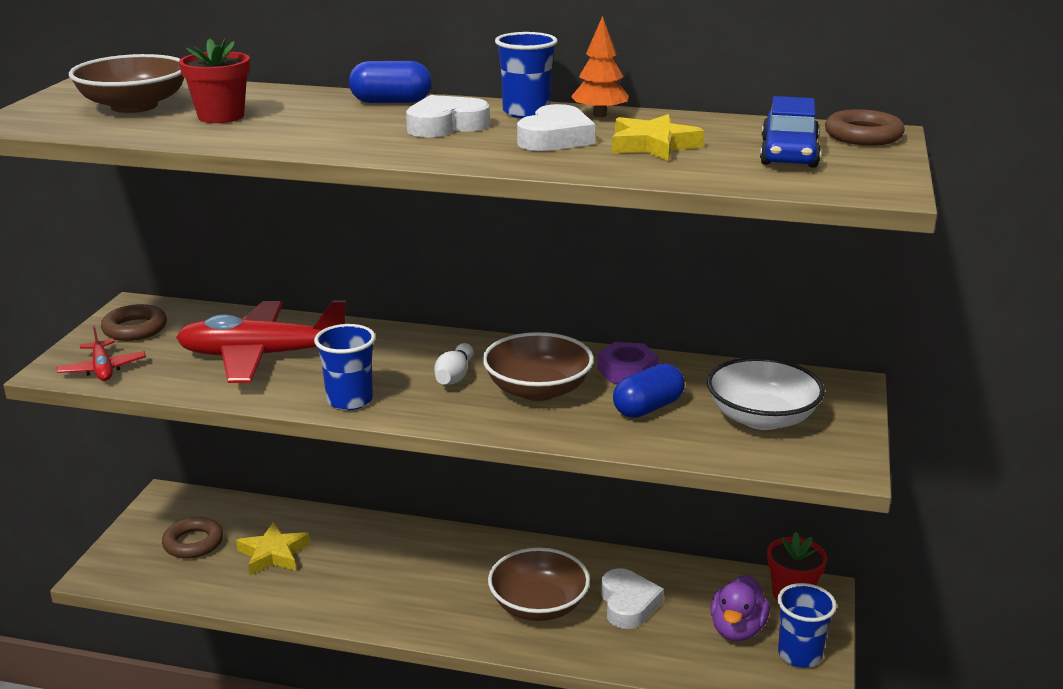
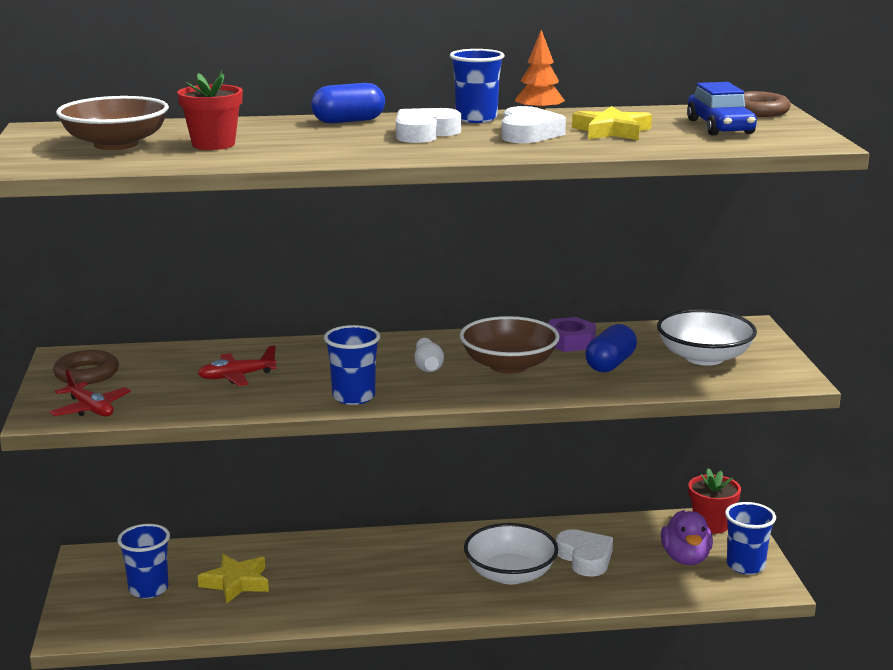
camera: 20 degrees left, 5 degrees down
brown ring [162,517,223,559] -> blue cup [117,524,170,598]
red plane [176,300,346,383] -> red plane [198,345,277,386], size x0.48
brown bowl [488,548,590,621] -> white bowl [464,523,558,584]

